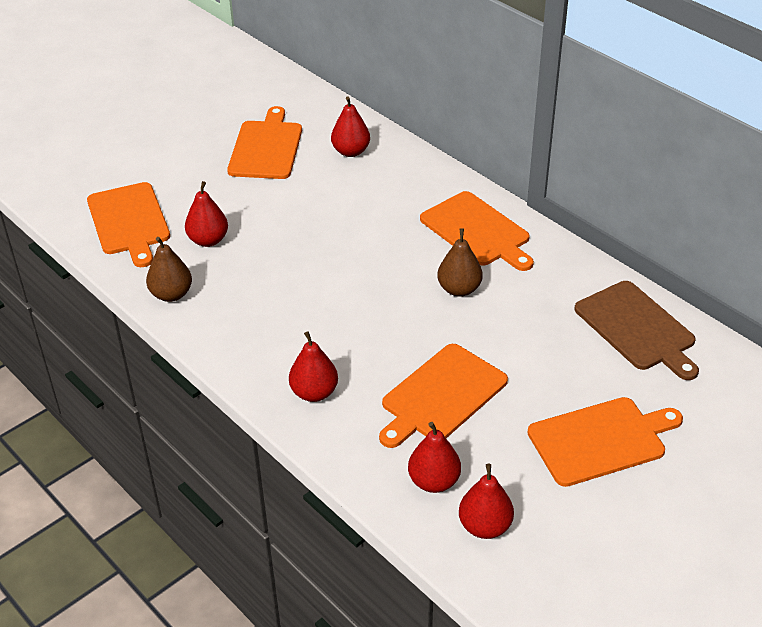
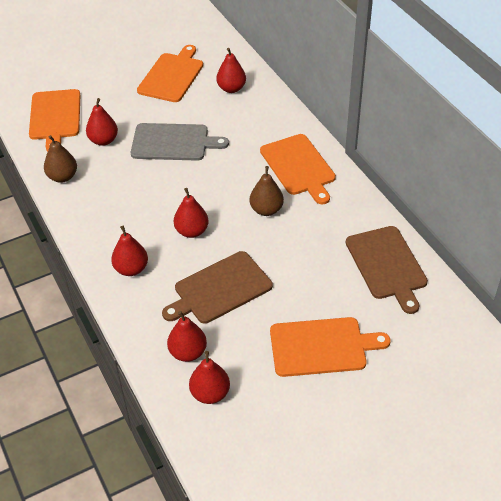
camera: 15 degrees right, 5 degrees up
orange cutting board [379,344,508,448] -> brown cutting board [162,251,273,324]
none -> grey cutting board [131,123,229,161]
none -> red pear [174,188,209,238]

